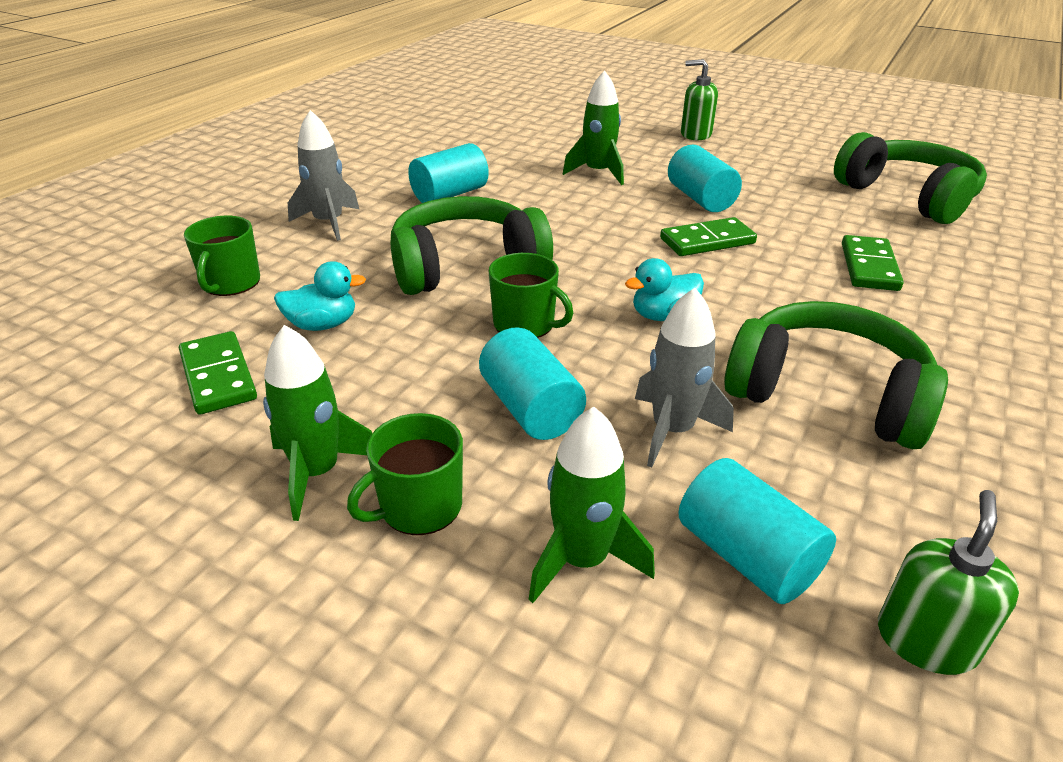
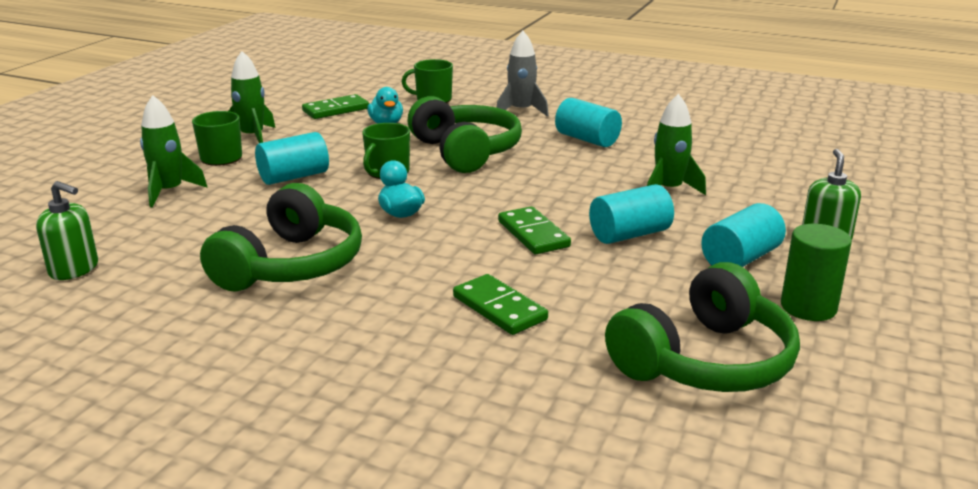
camera: 85 degrees right, 10 degrees down
grey rocket [635,288,734,468] -> none
turquoise cylinder [678,458,836,604] -> turquoise cylinder moved to [701,203,786,267]
green domino [842,235,904,291] -> green domino turned 45 degrees clockwise [453,274,548,335]
none -> green cylinder [781,224,852,321]

